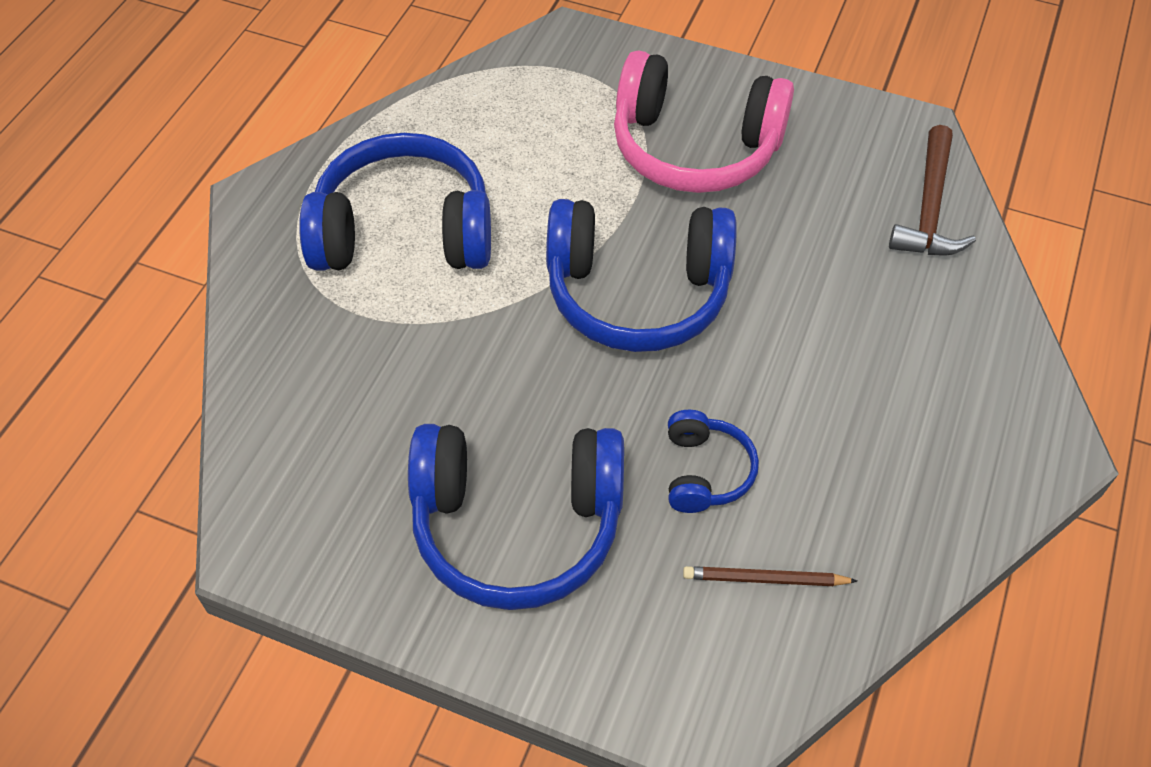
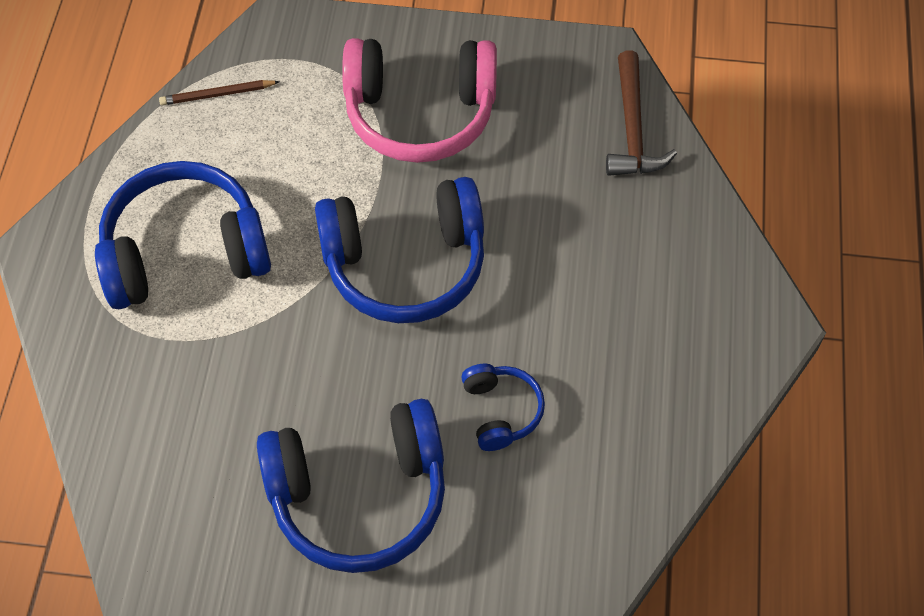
camera: 15 degrees left, 5 degrees up
brown pencil [683,566,857,586] -> brown pencil moved to [159,80,280,105]

